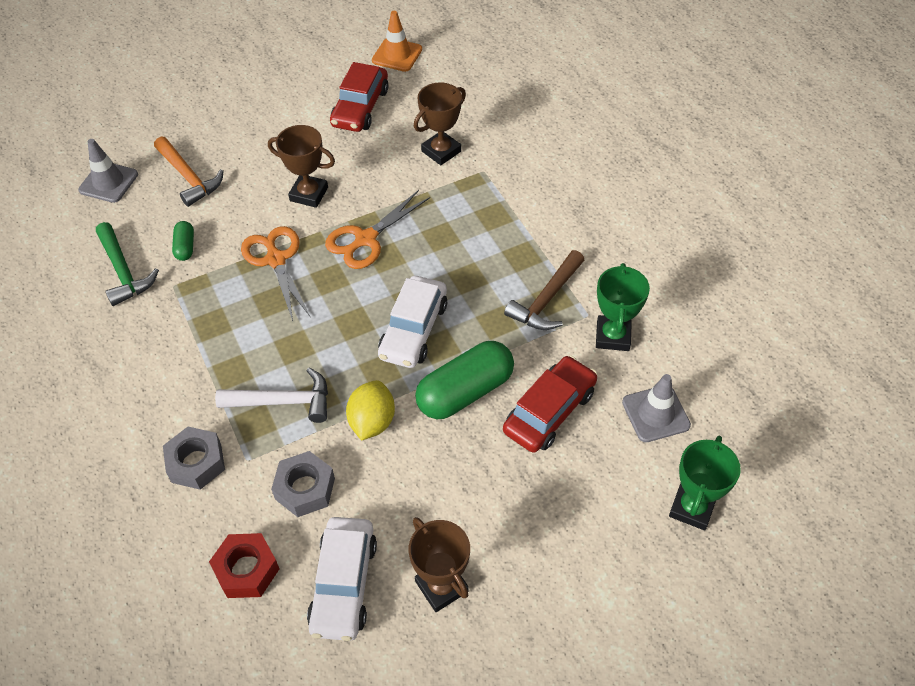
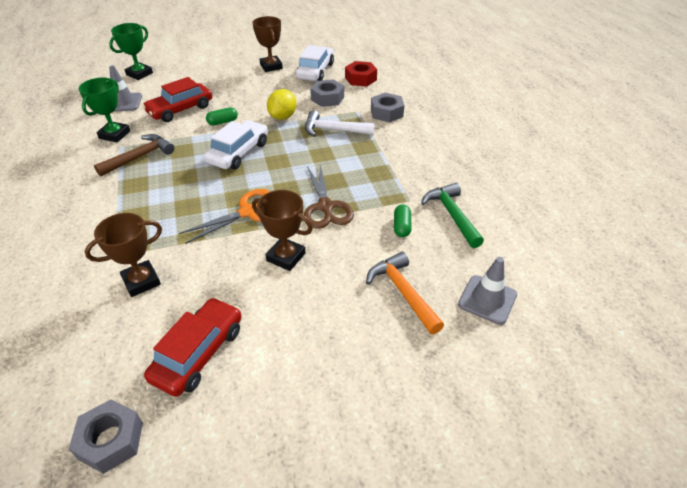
camera: 170 degrees left, 10 degrees down
orange scissors [241,226,310,321] -> brown scissors [304,165,354,229]
orange traffic cone [372,11,422,72] -> grey nut [69,399,143,474]
green capsule [415,341,514,419] -> green capsule [206,107,238,125], size x0.47

